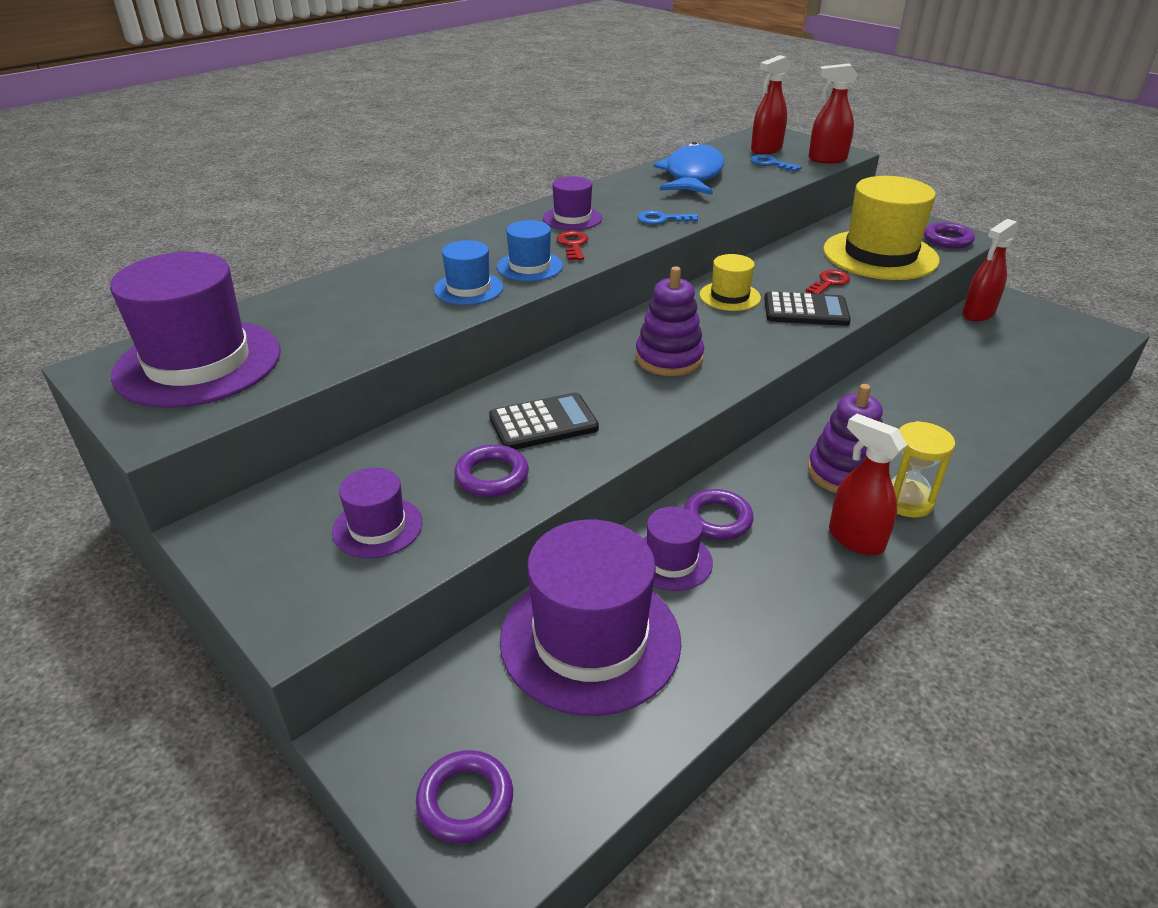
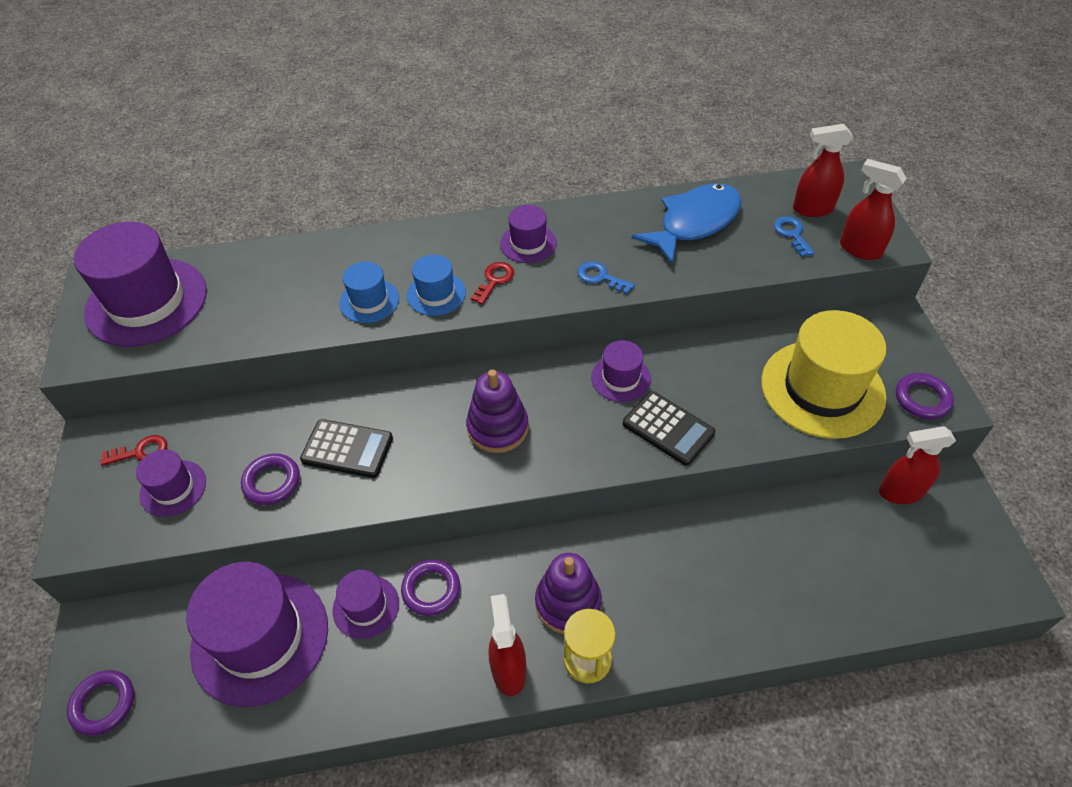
camera: 35 degrees right, 15 degrees up
yellow hat [699,254,761,311] -> purple hat [591,340,651,402]
red key [805,270,850,294] -> red key moved to [101,435,167,466]

